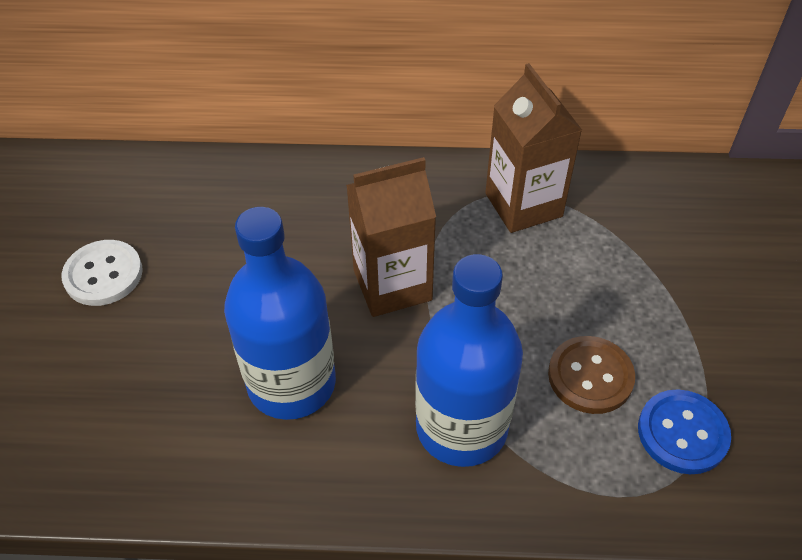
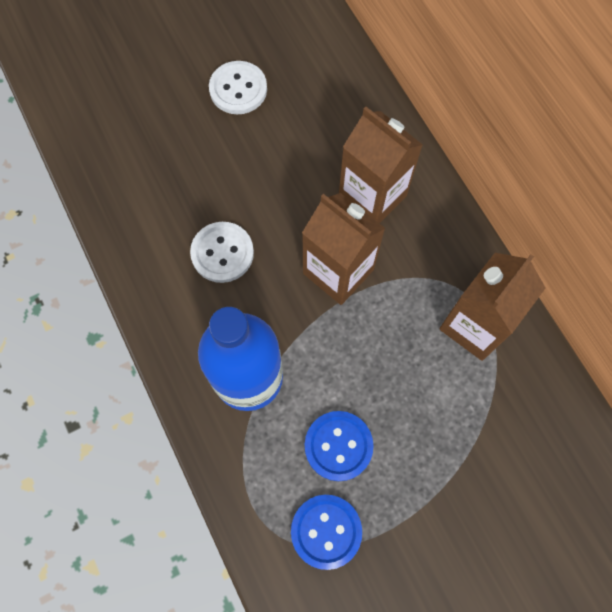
camera: 60 degrees right, 20 degrees up
blue bottle [224,207,336,420] -> white button [190,222,254,283]
brown button [548,336,635,414] -> blue button [305,411,374,481]
none -> brown carton [339,107,423,224]

